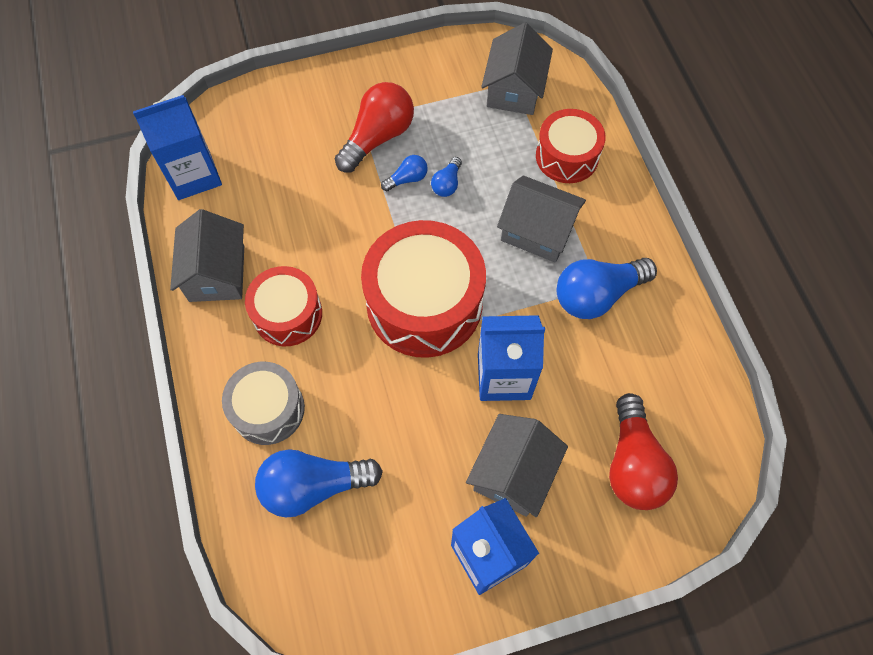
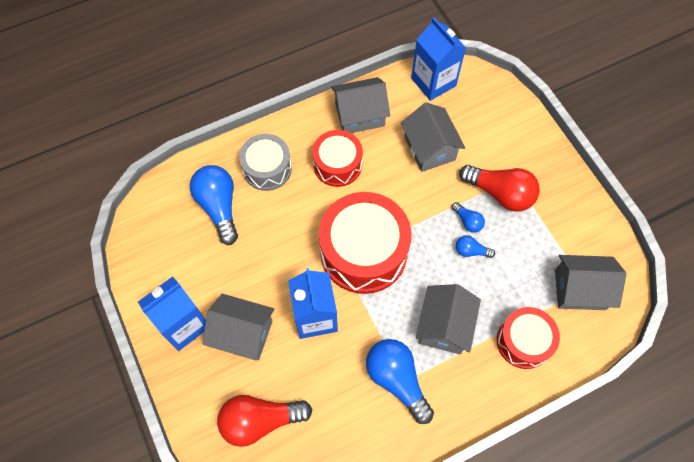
camera: 80 degrees right, 0 degrees up
none -> grey house [401,102,465,172]

